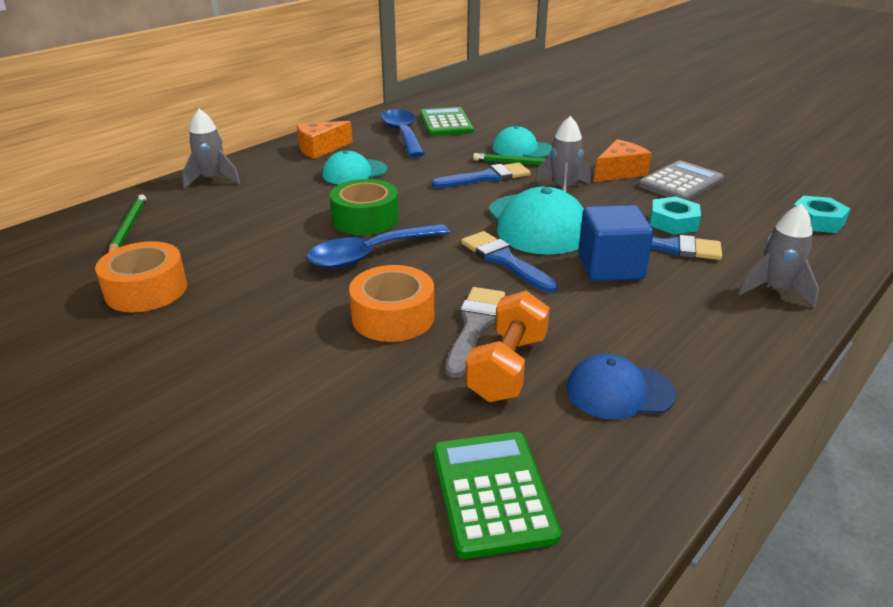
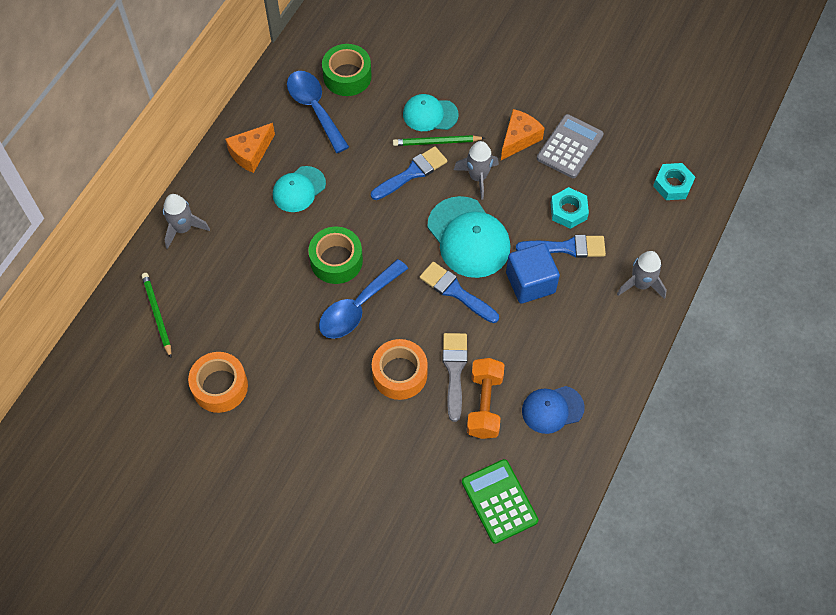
camera: 15 degrees left, 30 degrees up
green calculator [420,107,474,136] -> green tape [322,44,372,96]

